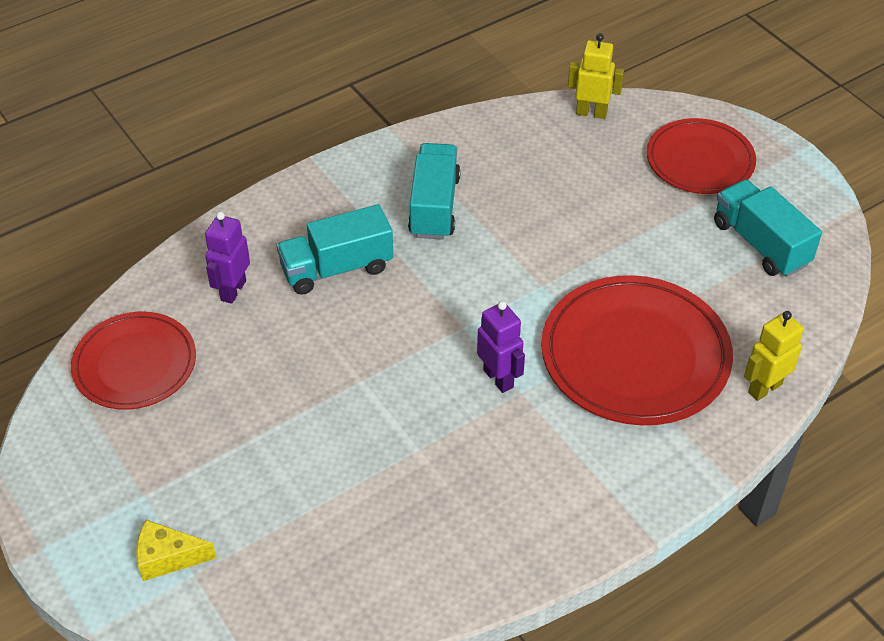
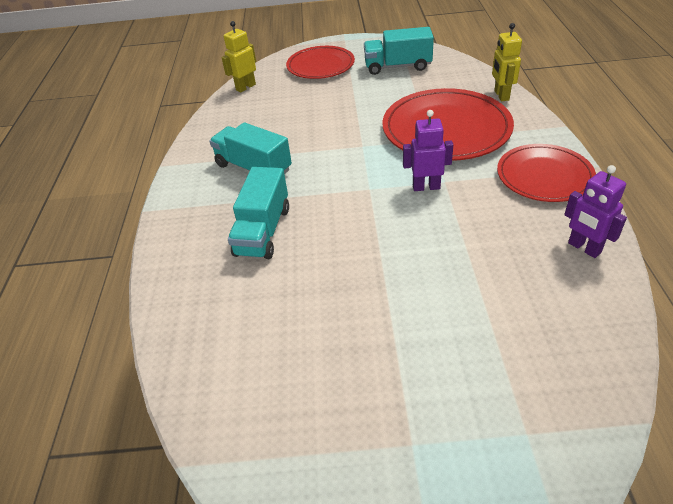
camera: 55 degrees left, 5 degrees down
red plate [71,312,196,410] -> red plate moved to [497,144,596,202]
yellow cheese [136,520,217,581] -> none
purple robot [205,212,250,304] -> purple robot moved to [564,165,627,258]

